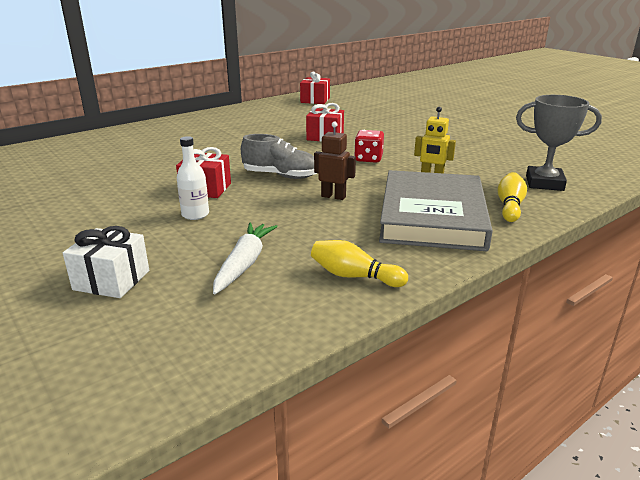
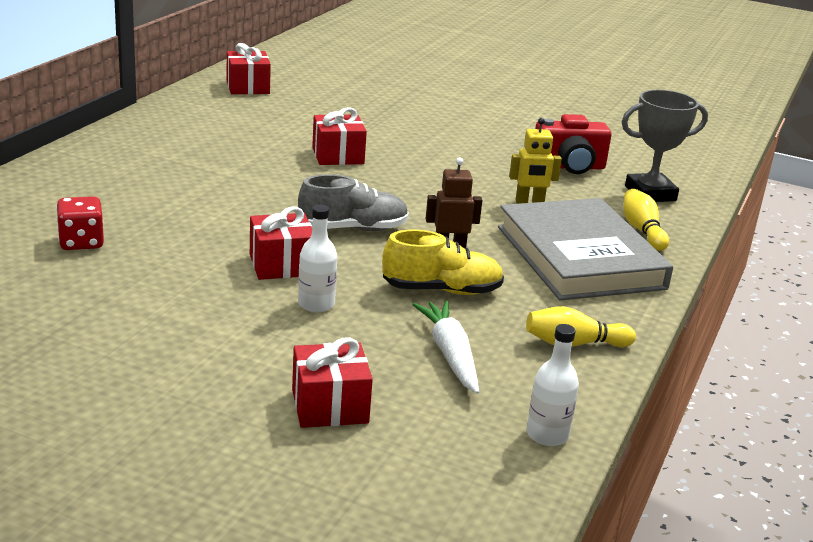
camera: 30 degrees left, 0 degrees up
white gift [63,226,149,298] -> red gift [292,338,373,428]
red dice [354,130,384,163] -> red dice moved to [56,196,104,250]
none -> yellow shoe [382,230,504,295]
none -> white bottle [527,324,579,446]
none -> red camera [535,114,612,174]

